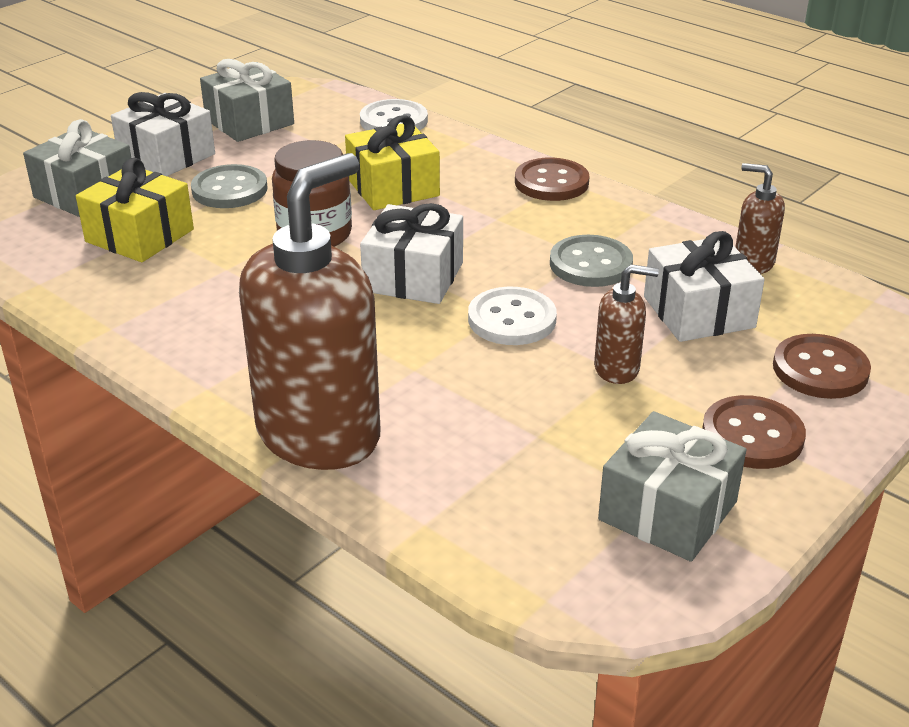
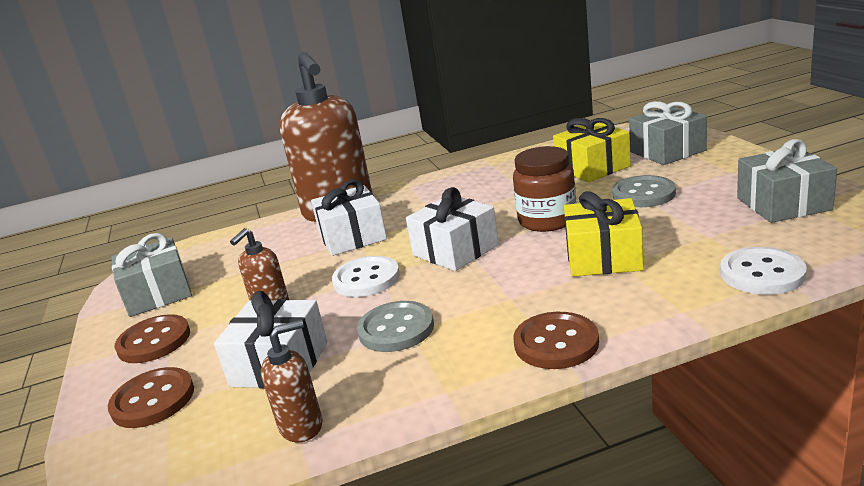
camera: 125 degrees right, 10 degrees down
white gift [111,92,215,176] -> white gift moved to [311,179,387,256]

